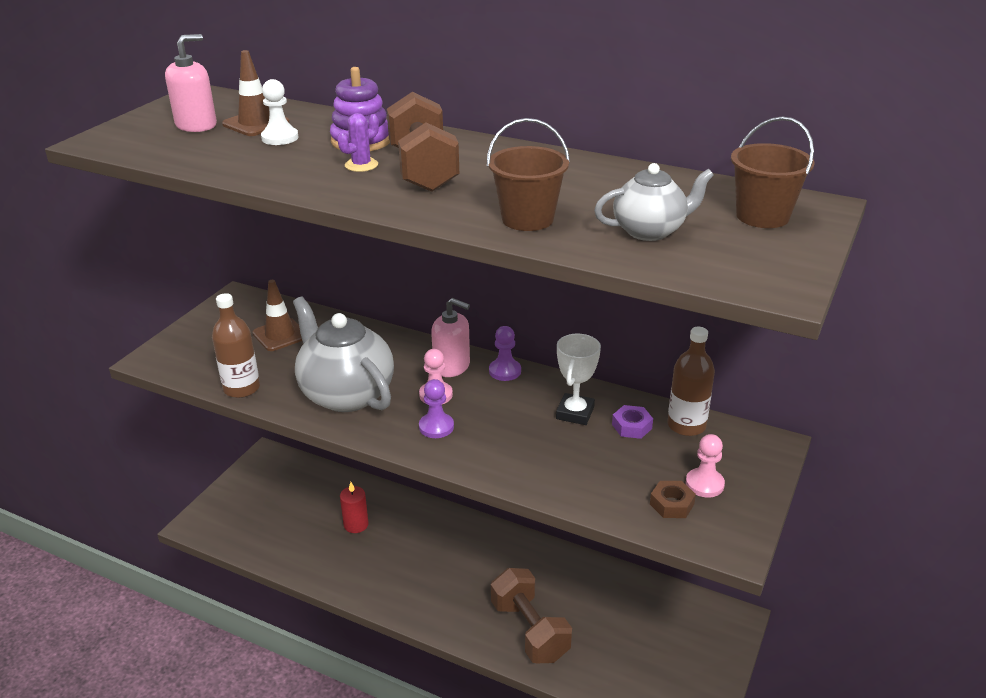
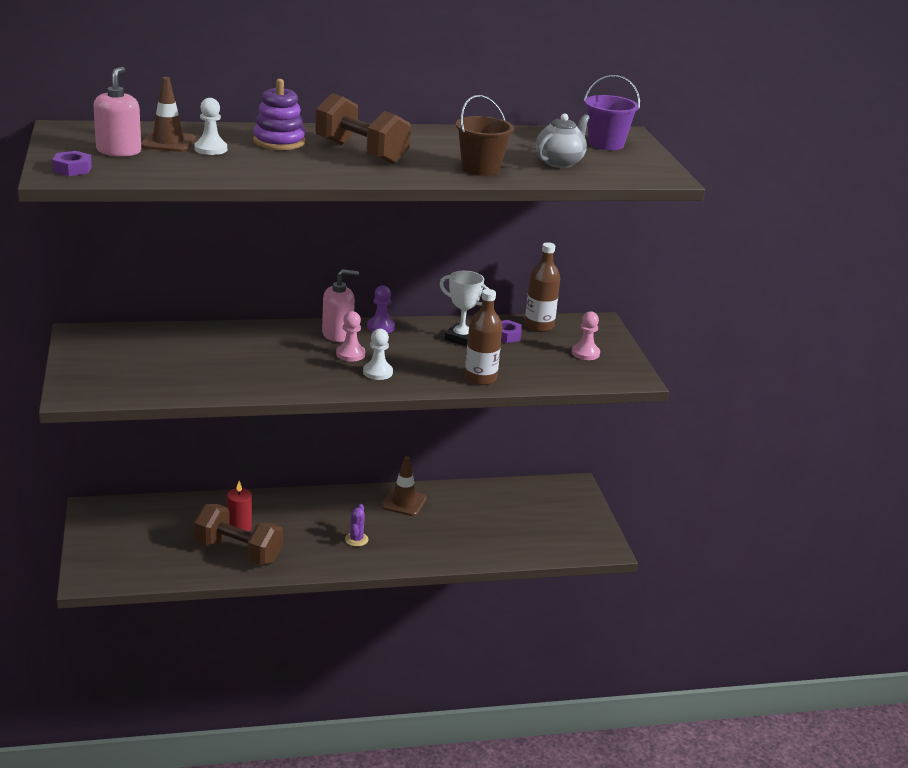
camera: 40 degrees left, 5 degrees down
brown bottle [212,293,260,398] -> brown bottle moved to [465,289,502,385]
brown traffic cone [252,280,302,351] -> brown traffic cone moved to [381,456,427,516]
grey teapot [293,297,394,412] -> none
purple cactus [337,113,379,172] -> purple cactus moved to [345,504,368,547]
purple pawn [419,379,454,438] -> white pawn [363,329,393,380]
brown dumbbell [491,568,572,663] -> brown dumbbell moved to [193,504,283,565]
white trophy [556,334,601,425] -> white trophy turned 45 degrees counterclockwise [440,271,489,346]
brown nut [650,481,696,518] -> none
brown bucket [731,116,815,228] -> purple bucket [584,75,640,150]
none -> purple nut [52,151,92,176]

